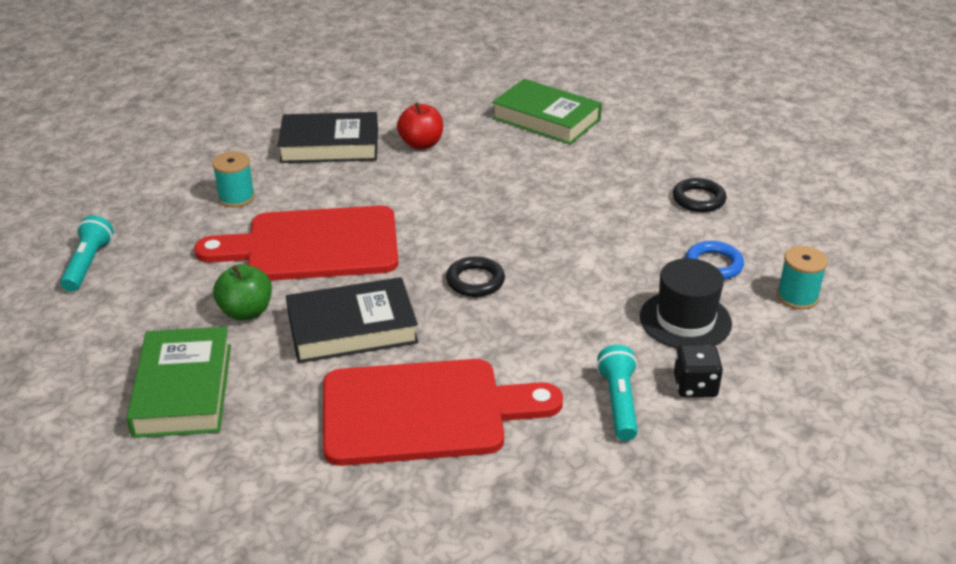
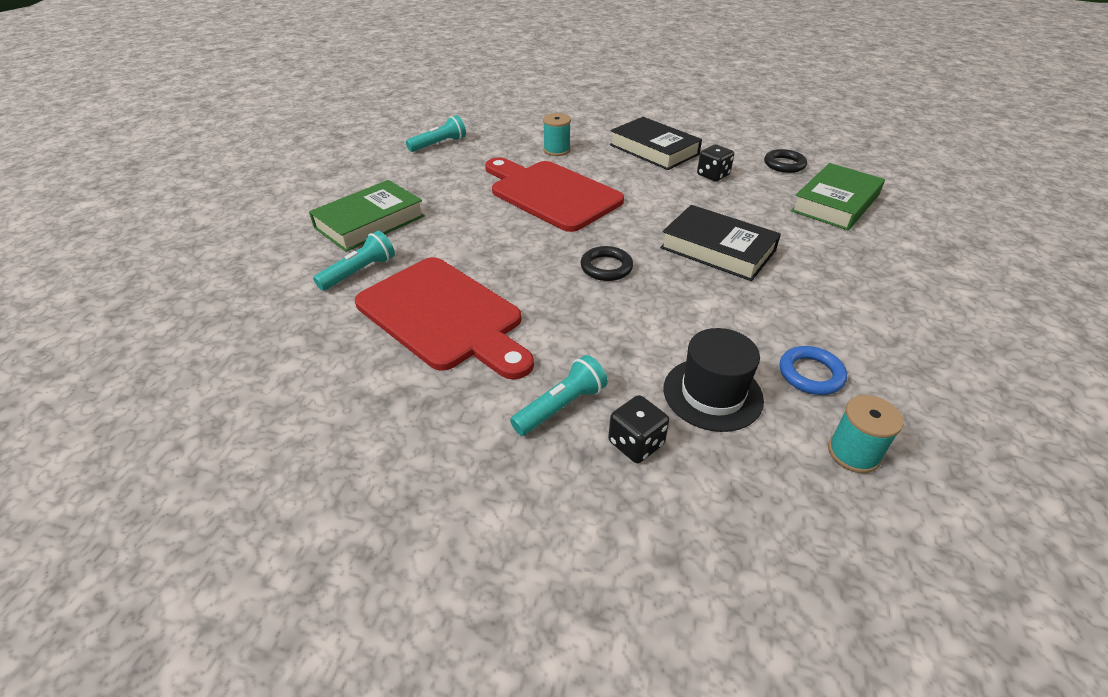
camera: 50 degrees right, 5 degrees up
green apple [213,264,272,321] -> none
black book [286,277,418,363] -> black book moved to [660,205,781,281]
red apple [397,102,443,149] -> black dice [697,144,734,181]
green book [492,79,602,145] -> green book turned 45 degrees clockwise [791,163,885,230]
black ring [673,178,726,212] -> black ring moved to [764,149,807,173]
none -> turquoise flashlight [313,231,395,291]

